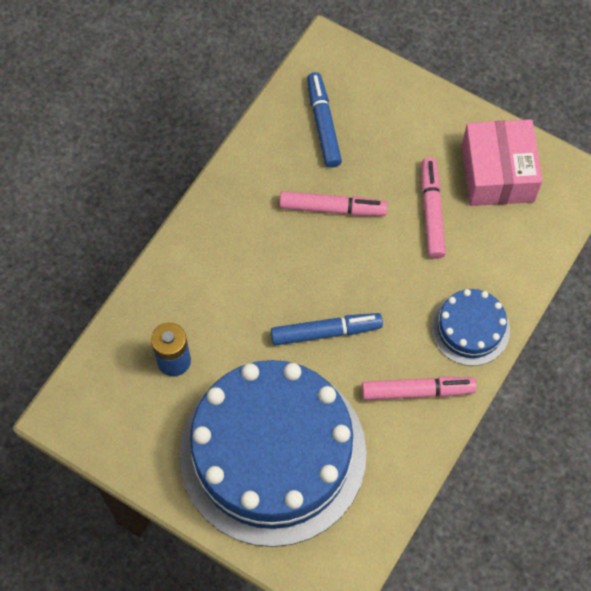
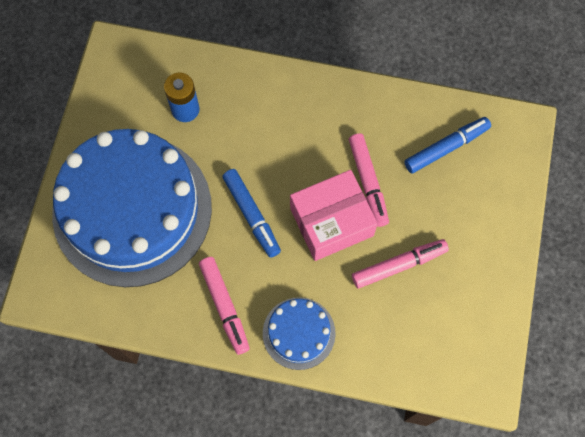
camera: 70 degrees right, 5 degrees up
pink box [462,119,542,206] -> pink box moved to [290,170,378,261]

